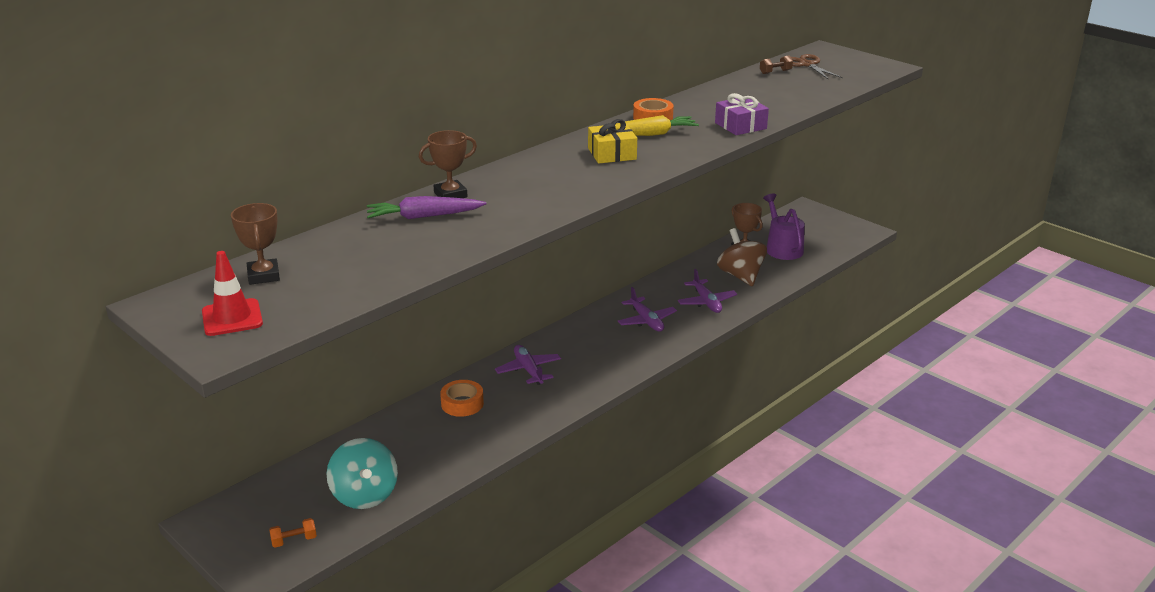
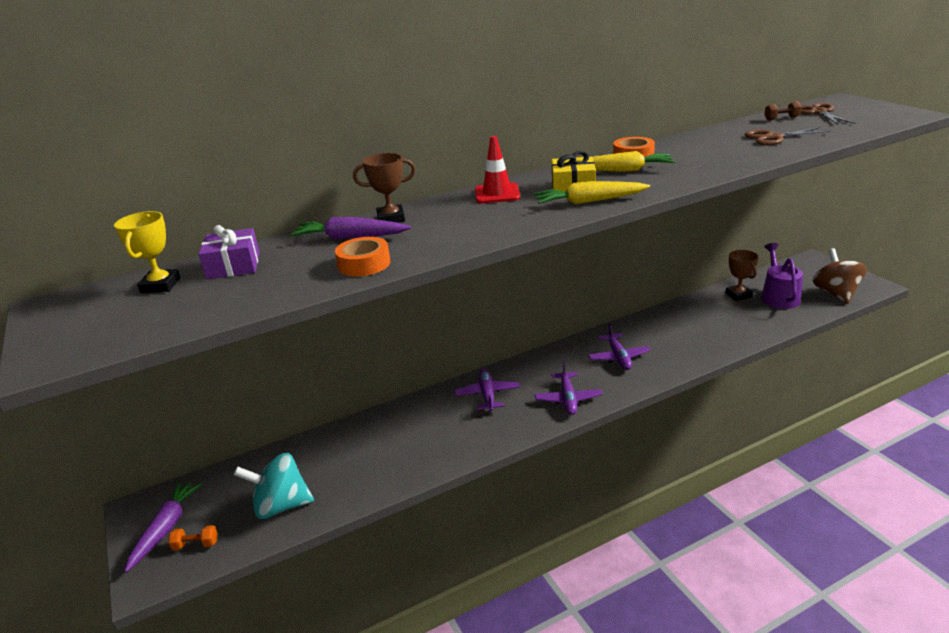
camera: 20 degrees right, 0 degrees up
red traffic cone [202,251,263,336] -> red traffic cone moved to [475,136,520,203]
brown trophy [231,203,280,285] -> yellow trophy [114,211,180,293]
turquoise spinning top [327,438,398,509] -> turquoise spinning top turned 90 degrees clockwise [234,453,314,519]
orange tape [440,380,484,417] -> orange tape moved to [335,237,391,277]
purple plane [678,269,737,313] -> purple plane moved to [535,361,602,415]
purple gift [715,93,769,135] -> purple gift moved to [198,225,260,280]
brown spinning top [717,228,767,286] -> brown spinning top moved to [813,248,867,304]
none -> purple carrot [124,481,202,572]
none -> yellow carrot [534,181,650,205]
none -> brown scissors [745,127,831,145]

